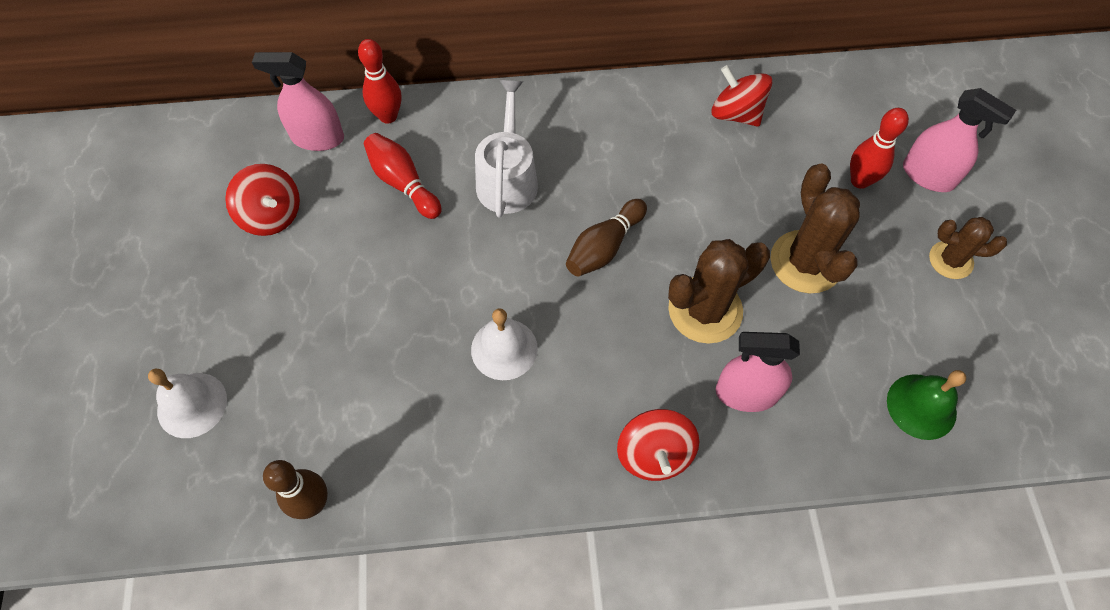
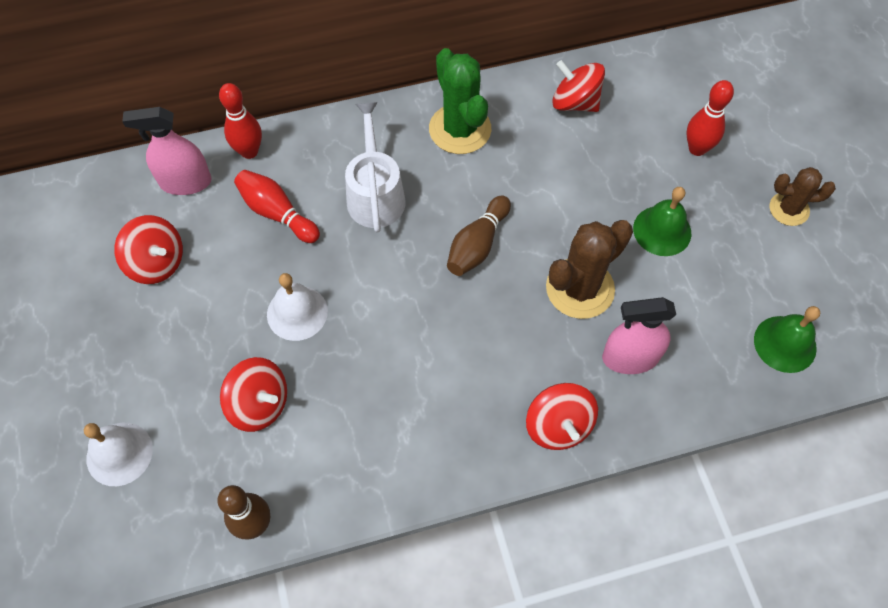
camera: 10 degrees left, 0 degrees up
white bell [471,308,538,380] -> white bell moved to [267,273,328,341]
brown cactus [770,163,860,293] -> green bell [633,187,691,256]
pink spray bottle [903,88,1016,192] -> none
none -> red spinning top [220,357,287,432]
none -> green cactus [429,48,491,154]

